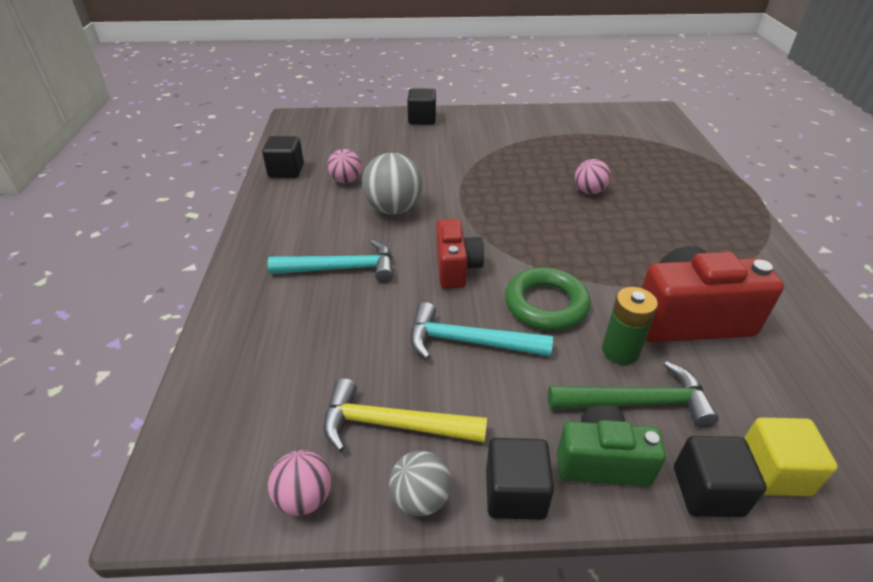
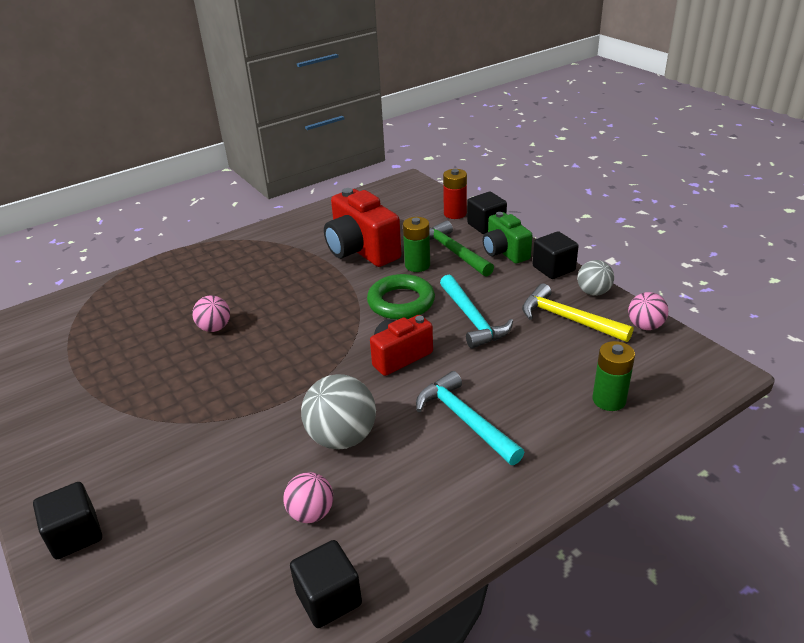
camera: 120 degrees left, 5 degrees down
yellow hammer [323,378,487,452] -> yellow hammer turned 150 degrees clockwise [522,283,633,342]
yellow cube [744,417,838,496] -> red battery [443,169,467,219]
none -> green battery [593,341,635,411]

